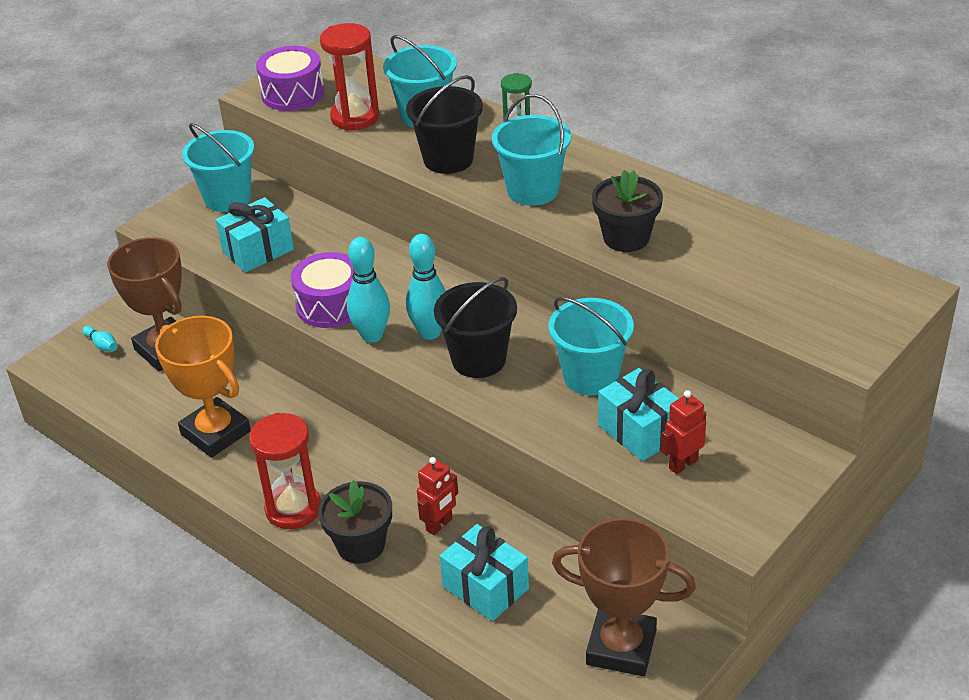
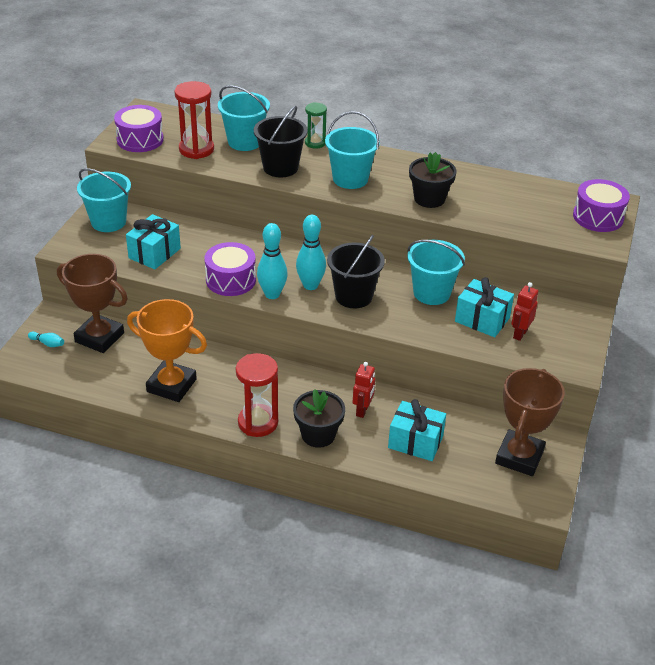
camera: 25 degrees left, 0 degrees up
brown trophy [552,518,696,676] -> brown trophy turned 60 degrees counterclockwise [495,368,565,476]
none -> purple drum [573,179,630,232]

